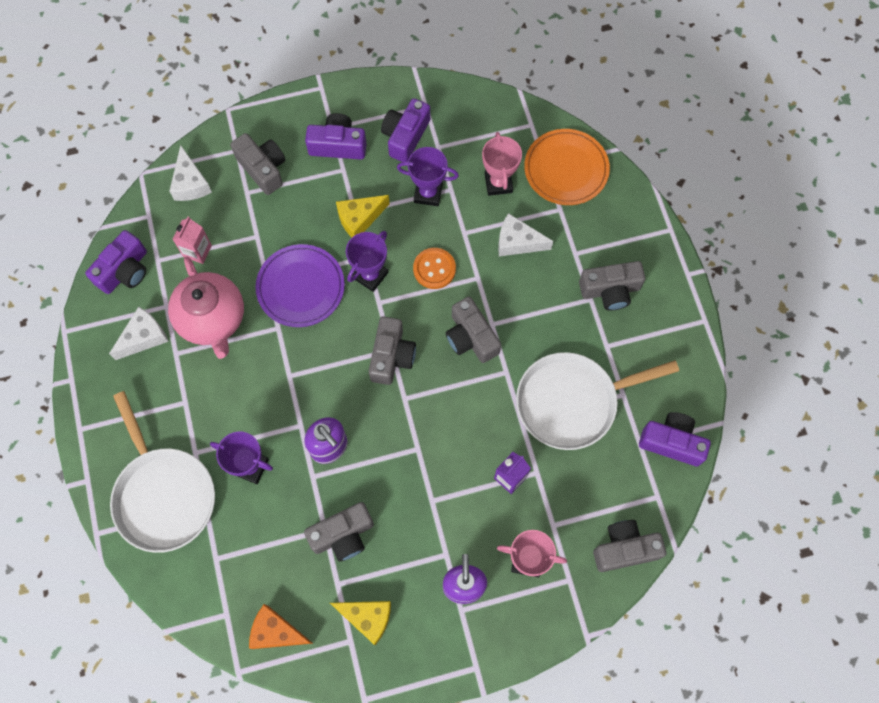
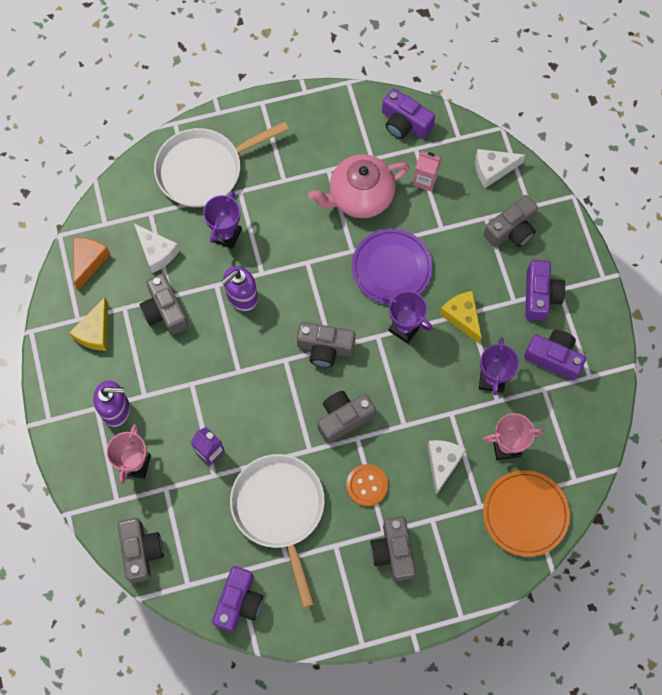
camera: 90 degrees right, 0 degrees up
white cheese [109,306,169,360] -> white cheese moved to [134,224,179,273]
orange button [413,248,456,289] -> orange button moved to [346,464,388,506]

